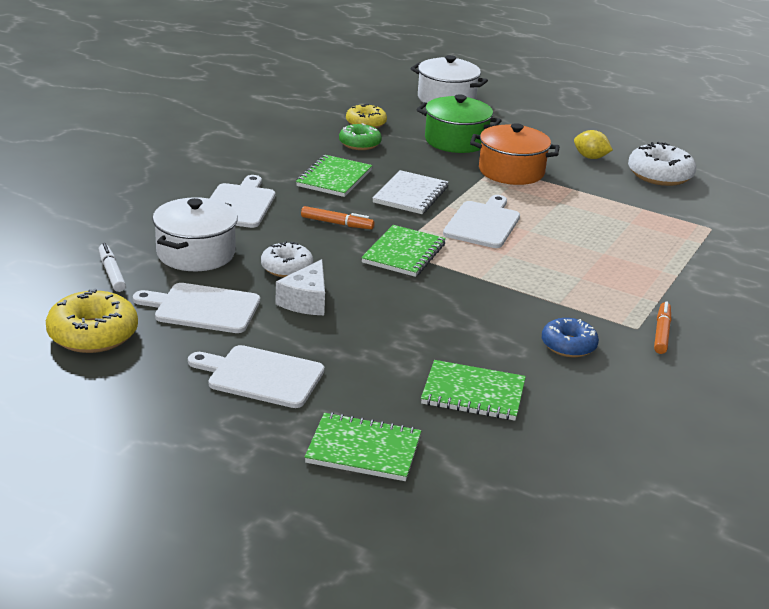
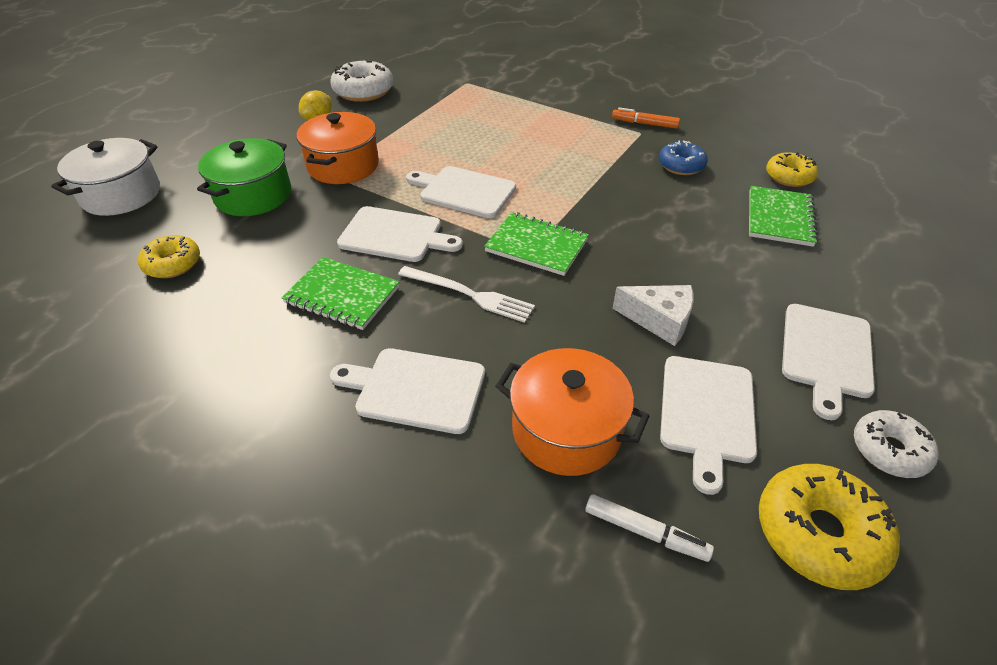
camera: 85 degrees left, 15 degrees up
white marker [99,243,126,292] -> white marker turned 135 degrees counterclockwise [585,494,714,562]
white pot [153,197,238,271] -> orange pot [495,348,649,476]
white donut [261,241,313,277] -> white donut moved to [854,410,939,478]
orange marker [301,206,374,229] -> white fork [398,266,535,323]
green notebook [305,412,421,481] -> none
green donut [339,123,382,150] -> none
white notebook [372,170,448,214] -> white cutting board [337,206,463,262]
none -> yellow donut [766,152,818,187]

